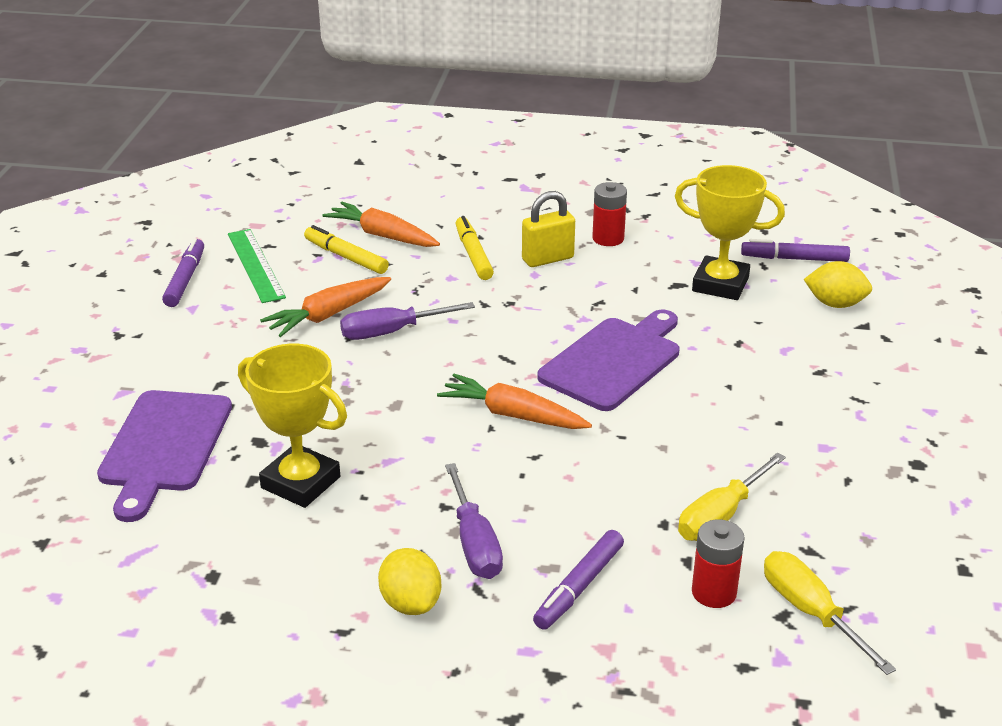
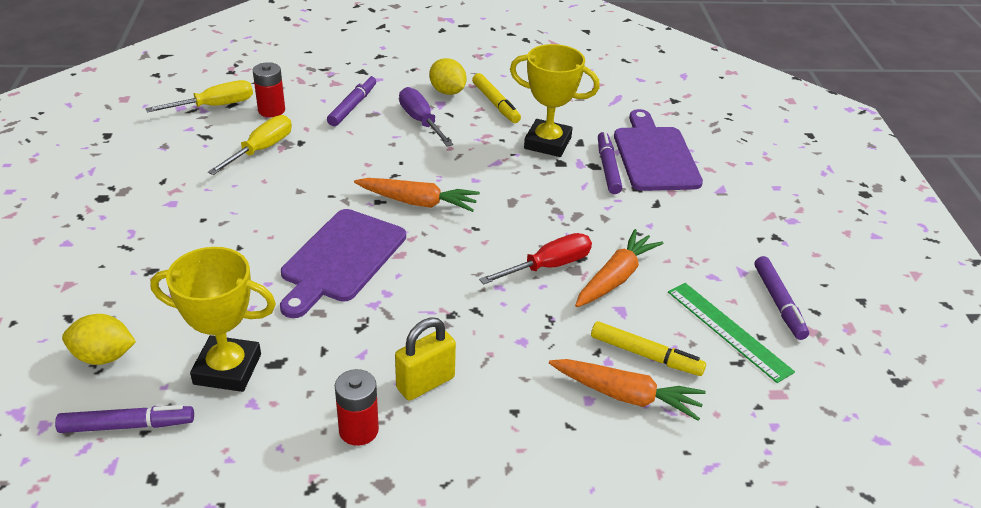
camera: 165 degrees right, 5 degrees up
purple screwdriver [340,302,475,340] -> red screwdriver [479,233,592,285]
yellow marker [455,216,494,280] -> yellow marker moved to [472,73,521,123]
yellow screwdriver [764,551,896,675] -> yellow screwdriver turned 75 degrees counterclockwise [145,80,253,113]
none -> purple marker [598,132,622,194]

